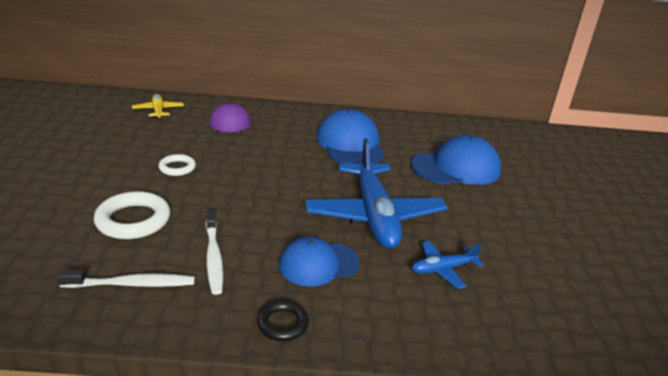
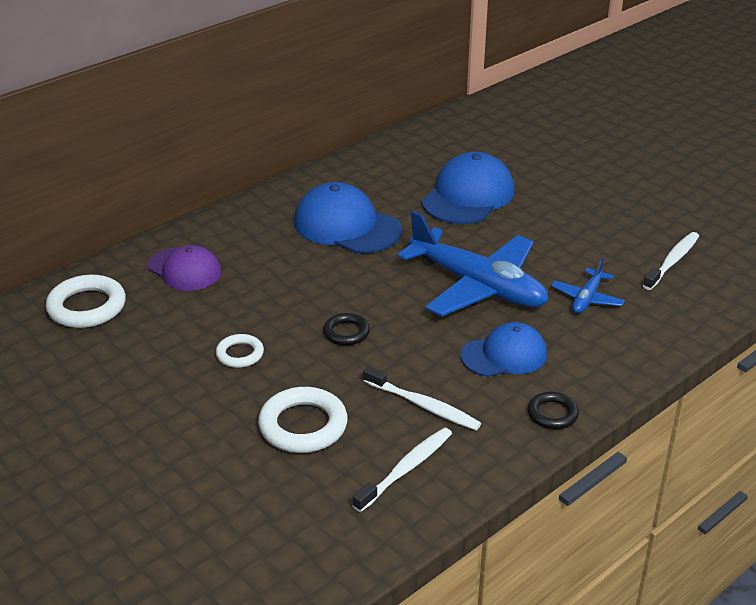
camera: 40 degrees left, 5 degrees up
yellow plane [132,94,184,120] -> white ring [46,275,126,328]
blue cap [279,237,360,287] -> blue cap turned 135 degrees counterclockwise [461,322,547,377]
none -> black ring [323,313,370,346]
none -> white toothbrush [643,232,699,290]

